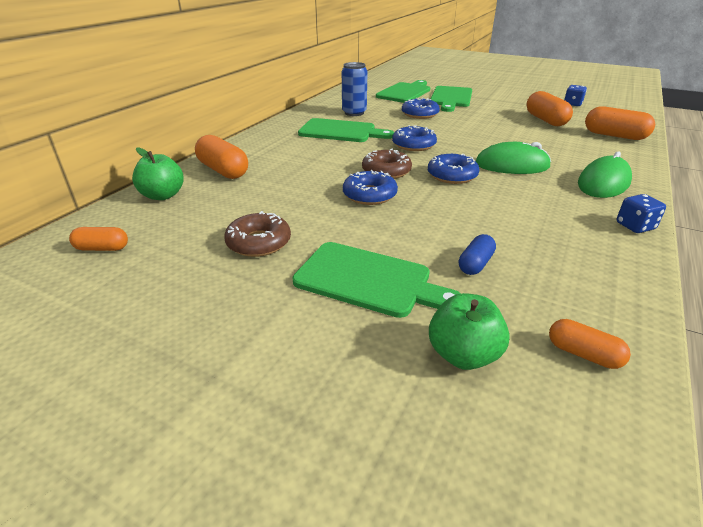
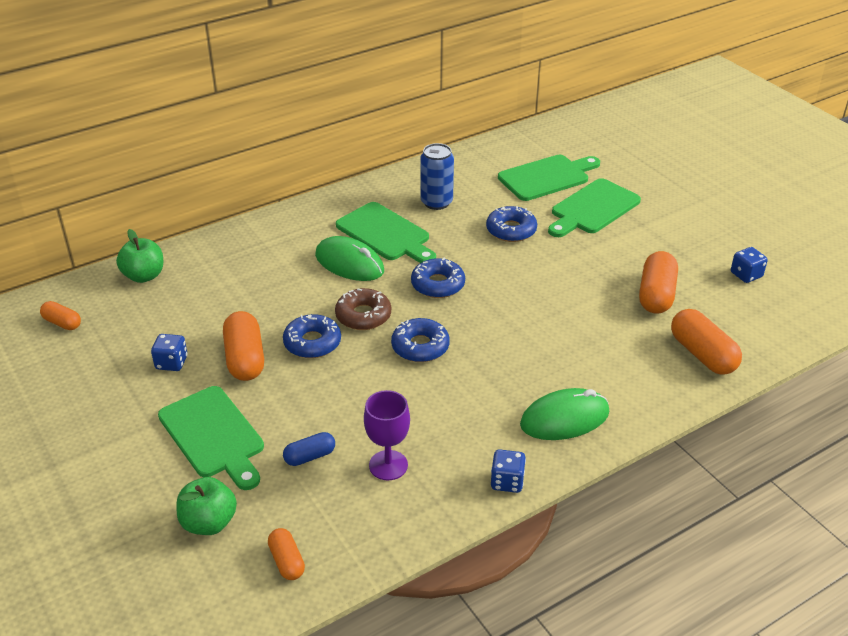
camera: 30 degrees right, 5 degrees up
orange capsule [195,135,248,179] -> orange capsule moved to [223,311,264,381]
brown donut [224,211,291,257] -> blue dice [151,334,188,371]
green mouse [476,142,551,174] -> green mouse moved to [315,236,384,281]
none -> purple goblet [364,390,410,480]

